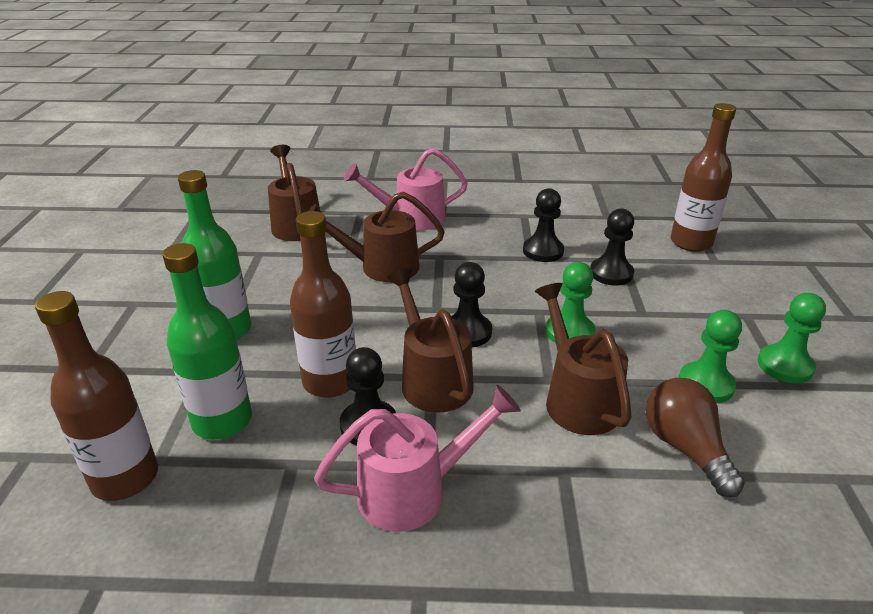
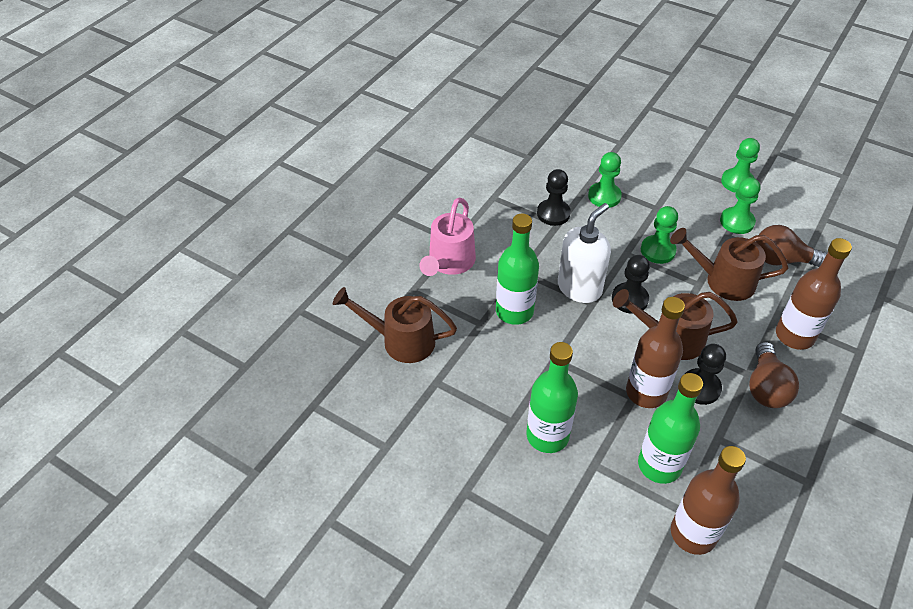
camera: 60 degrees left, 15 degrees up
brown watering can [309,192,445,282] -> green bottle [496,213,539,325]
pink watering can [314,385,521,532] -> brown light bulb [749,342,799,408]
black pawn [590,208,634,286] -> green pawn [588,152,622,208]
brown bottle [671,103,736,252] -> brown bottle moved to [776,238,852,350]
none -> white soap dispenser [558,203,611,303]

